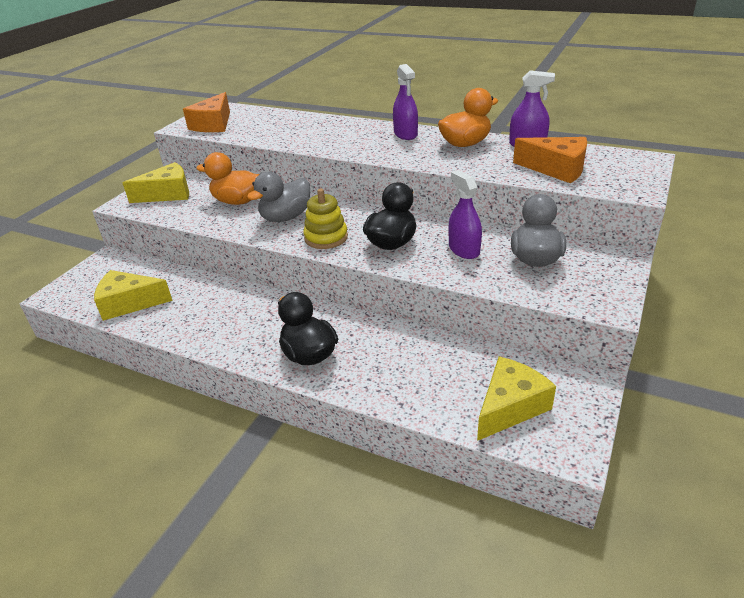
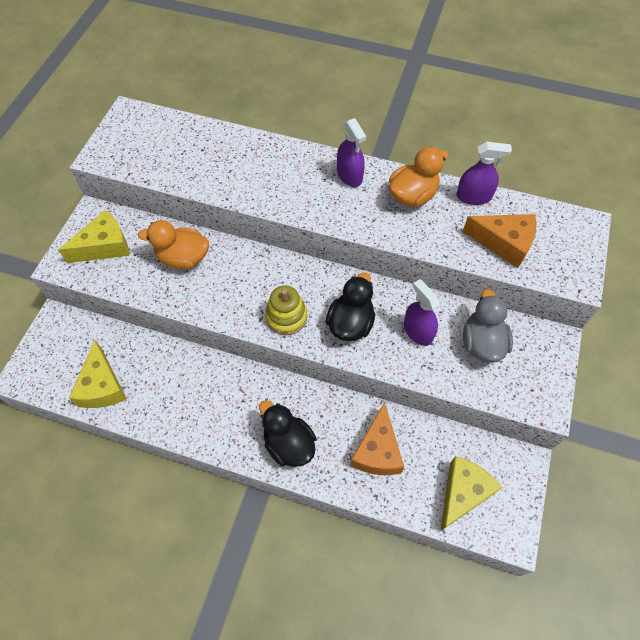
camera: 10 degrees left, 25 degrees up
yellow cheese [94,270,173,321] -> yellow cheese turned 90 degrees counterclockwise [69,340,127,408]
orange cheese [183,92,230,132] -> orange cheese moved to [350,402,404,475]
grey duck [247,172,310,222] -> none

